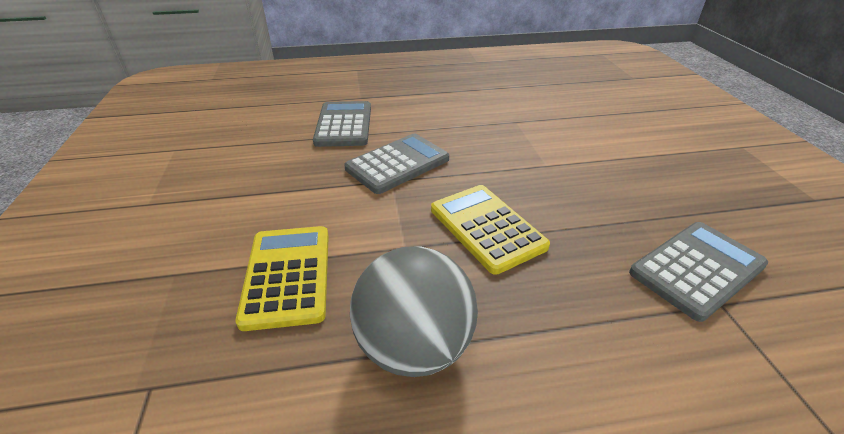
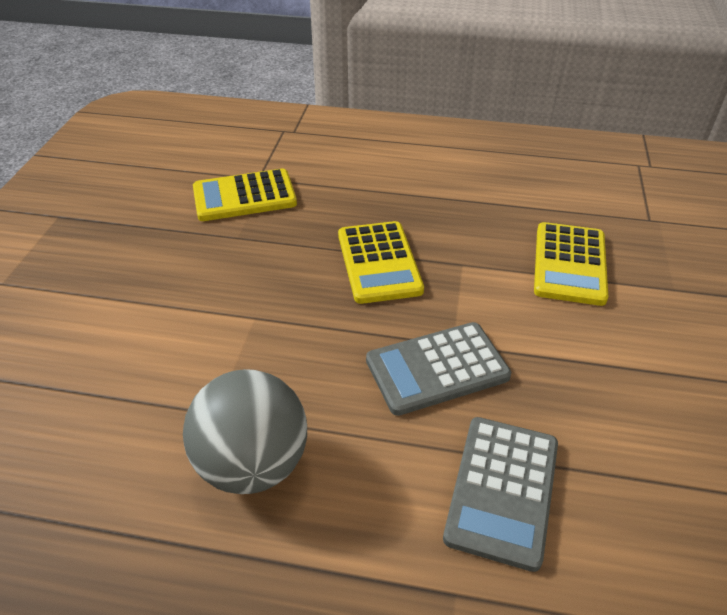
camera: 160 degrees left, 5 degrees up
grey ball [350,246,478,377] -> grey ball moved to [183,369,307,494]
grey calculator [629,222,768,322] -> yellow calculator [193,168,297,221]

